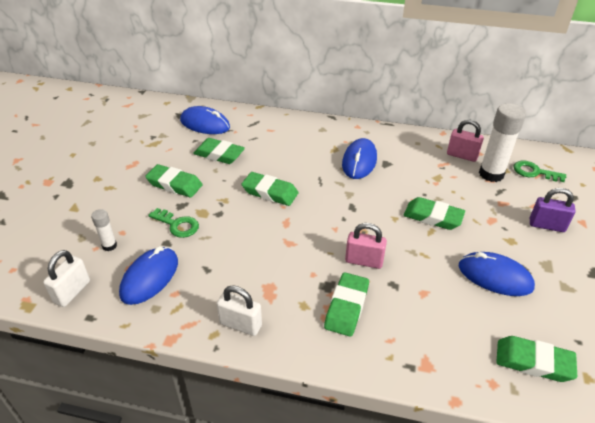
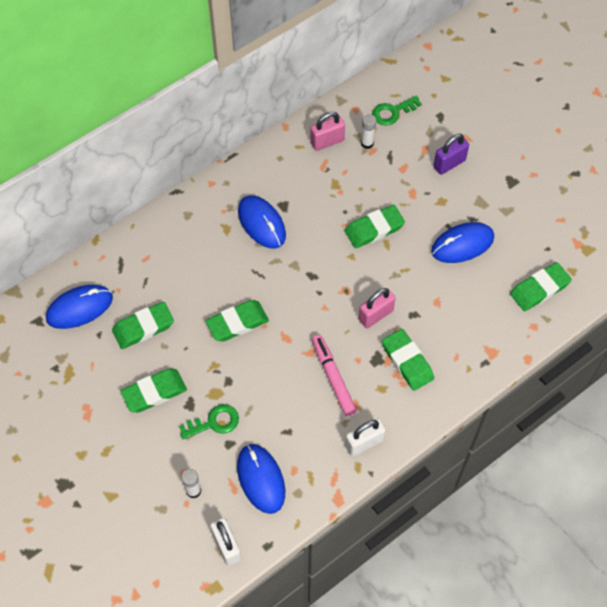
camera: 50 degrees left, 20 degrees up
white glue stick [479,103,526,182] -> white glue stick [361,114,376,149], size x0.50
none -> pink marker [312,335,357,416]

